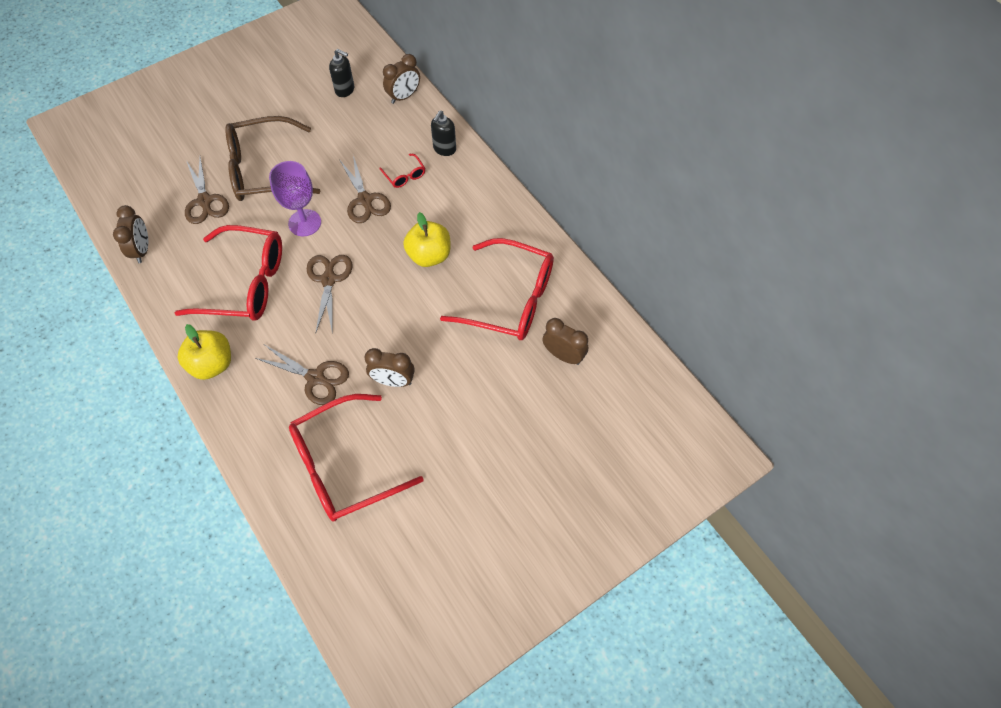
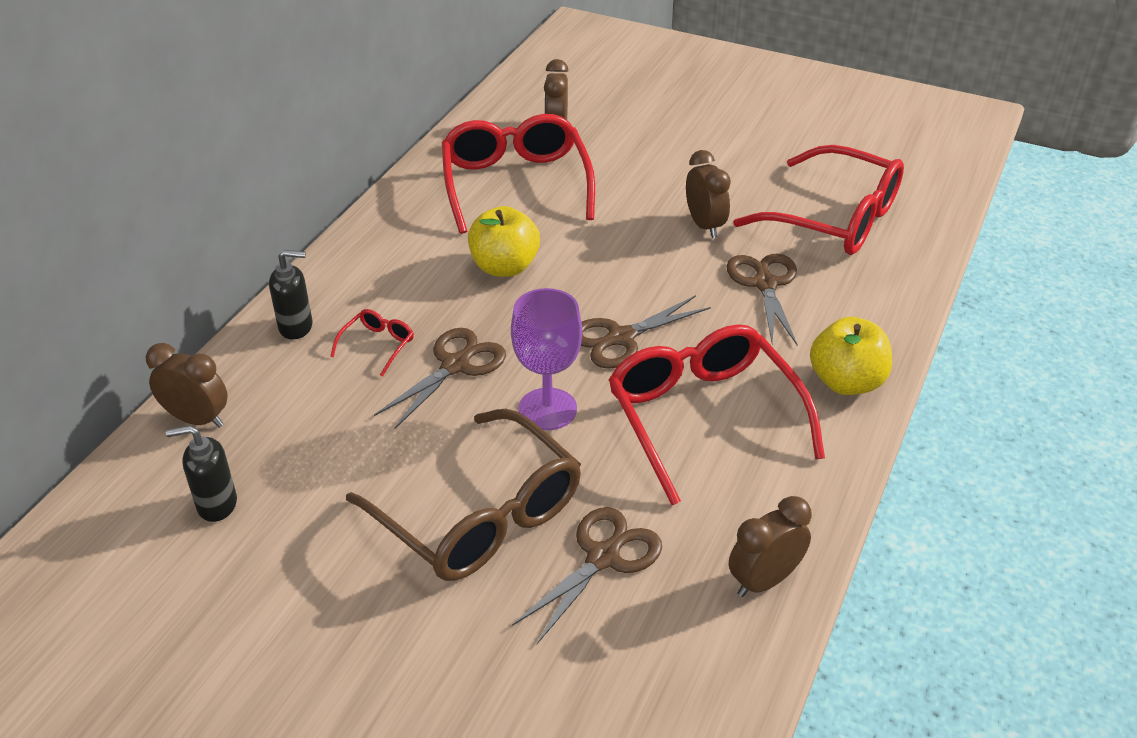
camera: 120 degrees left, 20 degrees down
black soap dispenser [329,49,354,97] -> black soap dispenser turned 90 degrees counterclockwise [166,425,237,522]

